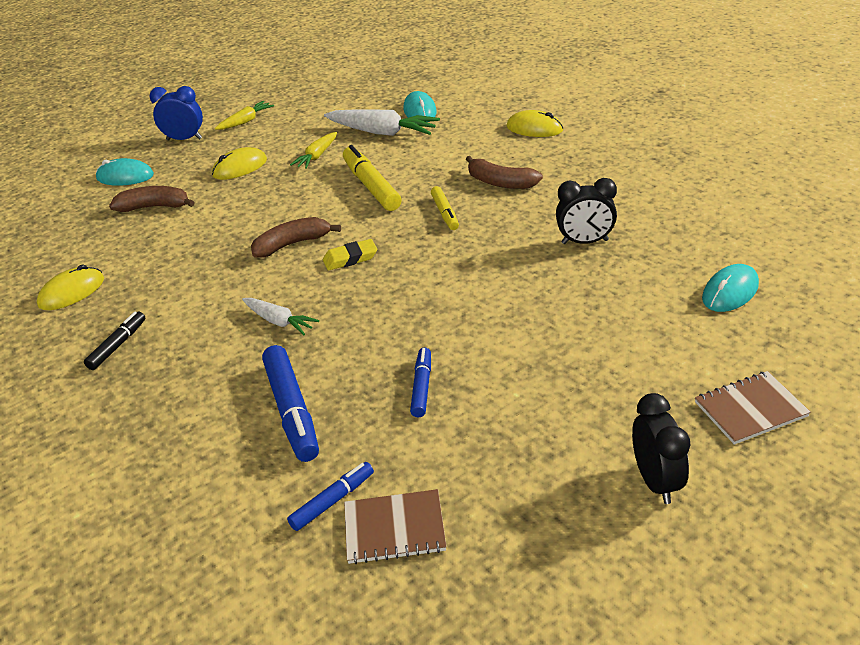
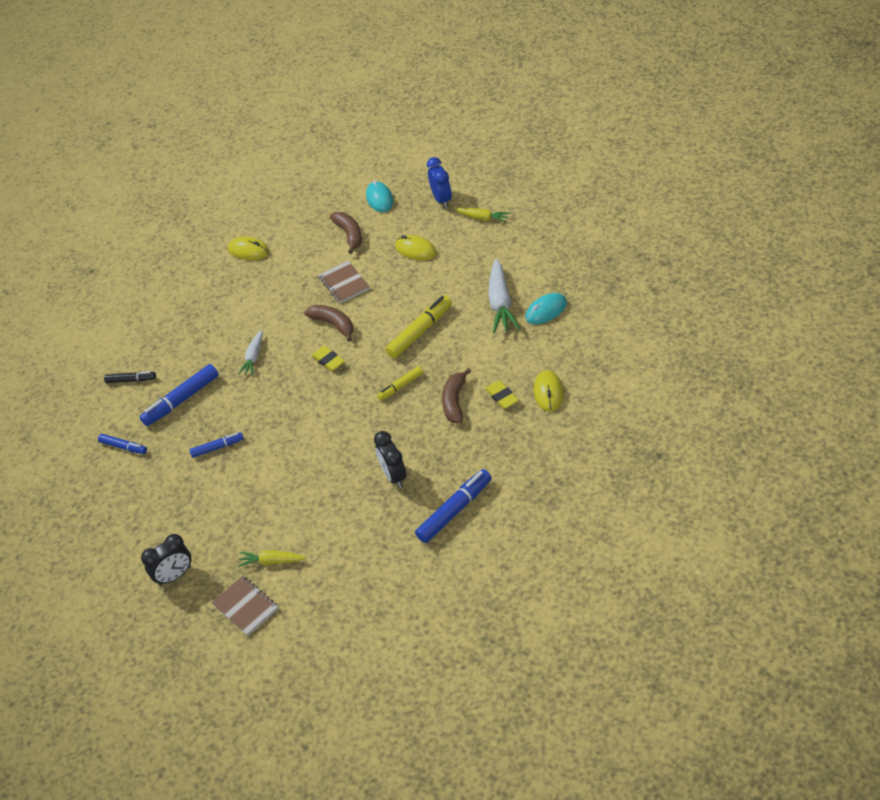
camera: 70 degrees right, 10 degrees up
black marker [84,312,145,370] -> black marker moved to [104,371,156,383]
yellow carrot [290,132,337,169] -> yellow carrot moved to [238,550,306,567]
brown notebook [344,489,447,564] -> brown notebook moved to [319,261,370,303]
turquoise mouse [702,264,759,312] -> none
none -> blue marker [415,469,492,543]
none -> yellow eraser [485,380,519,409]

